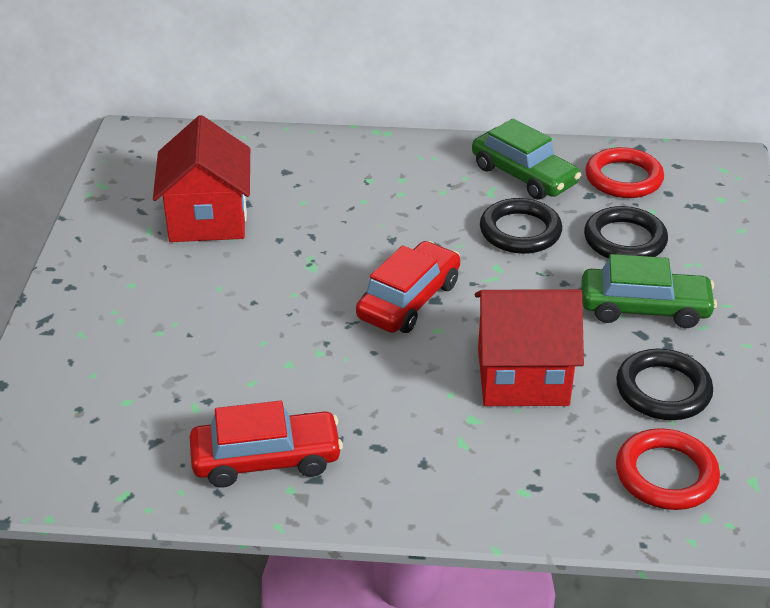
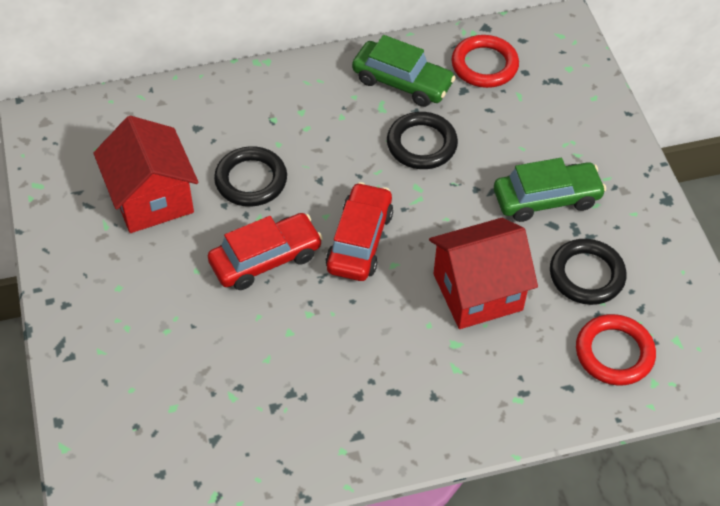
camera: 20 degrees left, 15 degrees up
red car [190,401,343,488] -> red car moved to [208,213,323,290]
black ring [584,206,668,259] -> black ring moved to [214,146,287,207]

